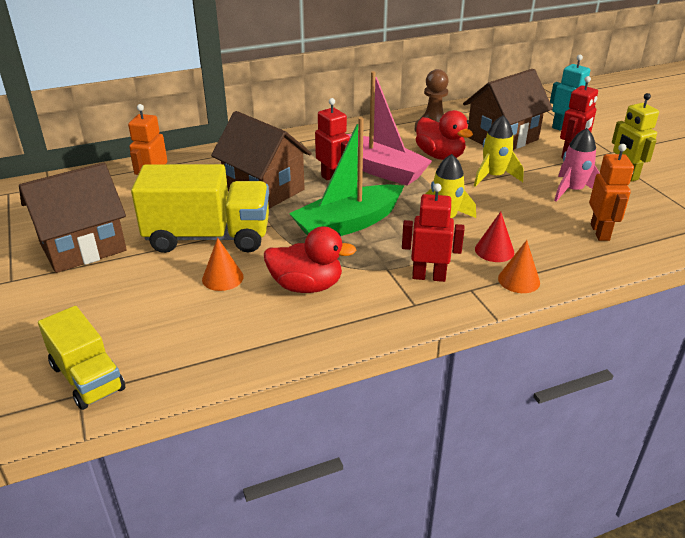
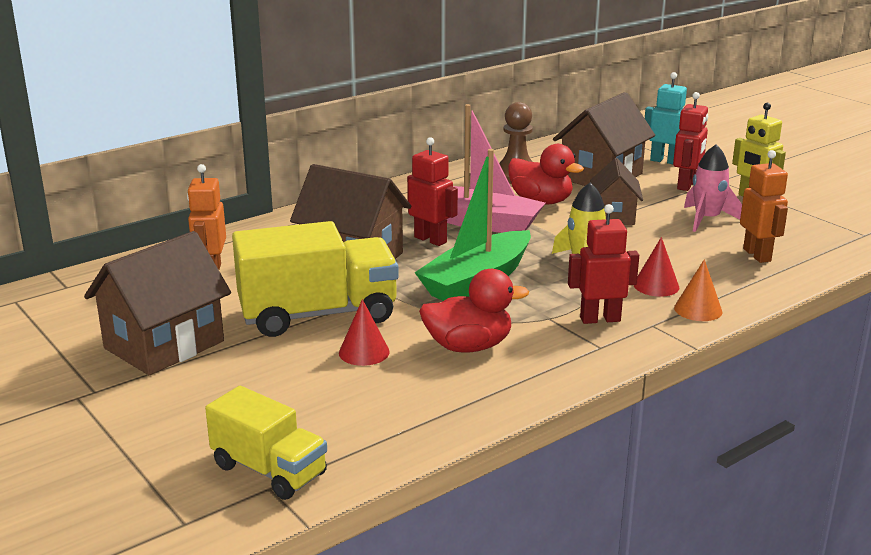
camera: 15 degrees left, 10 degrees down
orange cone [202,238,243,291] -> red cone [339,299,390,366]
yellow rocket [474,115,524,187] -> brown house [590,158,643,225]

